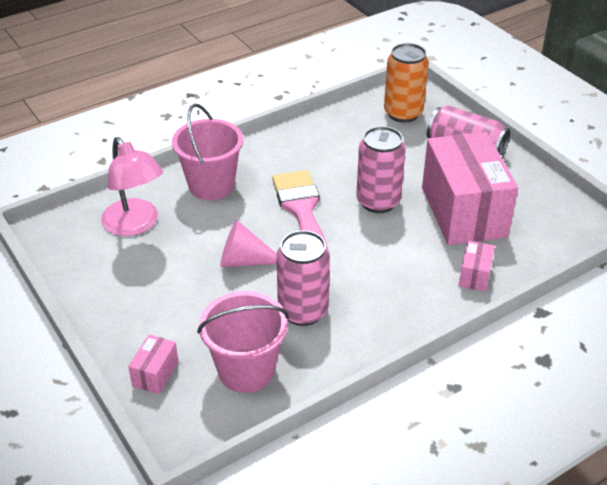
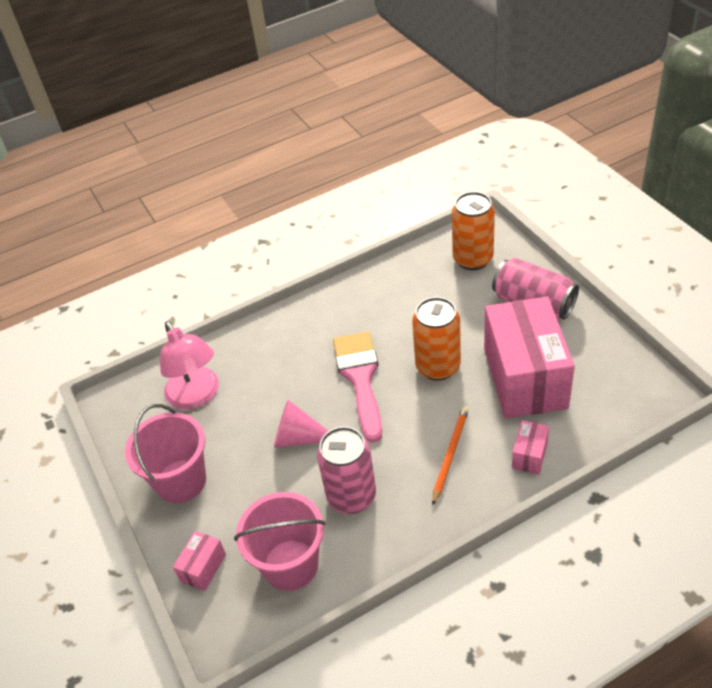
camera: 10 degrees right, 5 degrees up
pink bucket [172,104,243,200] -> pink bucket moved to [125,404,206,503]
pink can [356,126,406,213] -> orange can [412,297,461,381]
none -> orange pencil [432,406,469,506]

